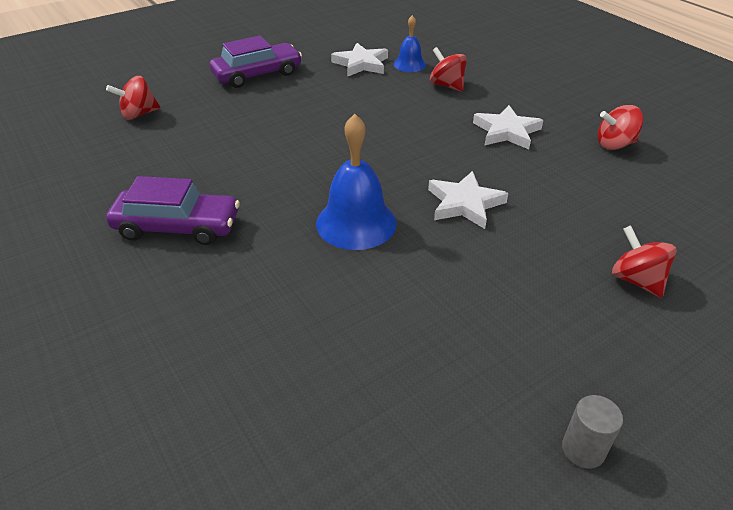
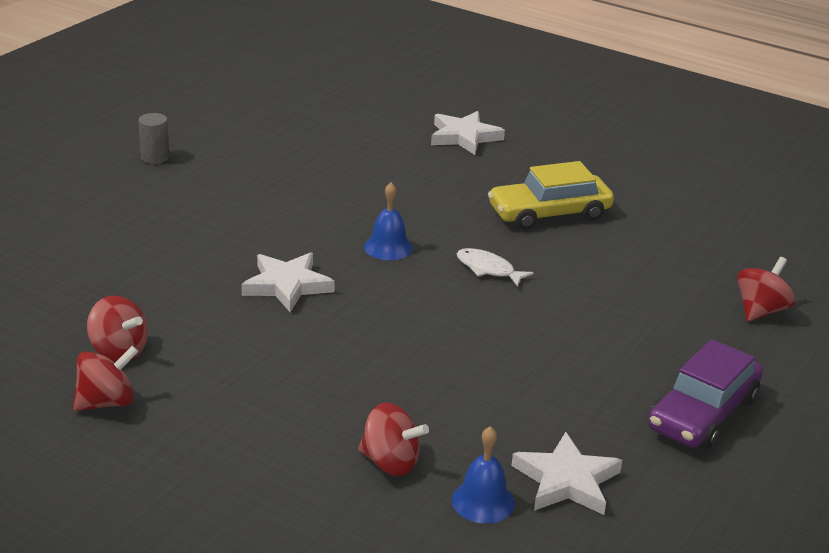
camera: 155 degrees right, 10 degrees down
purple car [106,176,240,245] -> yellow car [488,161,614,230]
blue bell [316,114,397,250] -> blue bell [364,182,413,260], size x0.58
white star [473,105,543,149] -> white star moved to [431,111,505,155]
red spinning top [612,225,677,298] -> red spinning top moved to [87,295,148,362]
none -> white fish [457,248,534,287]

